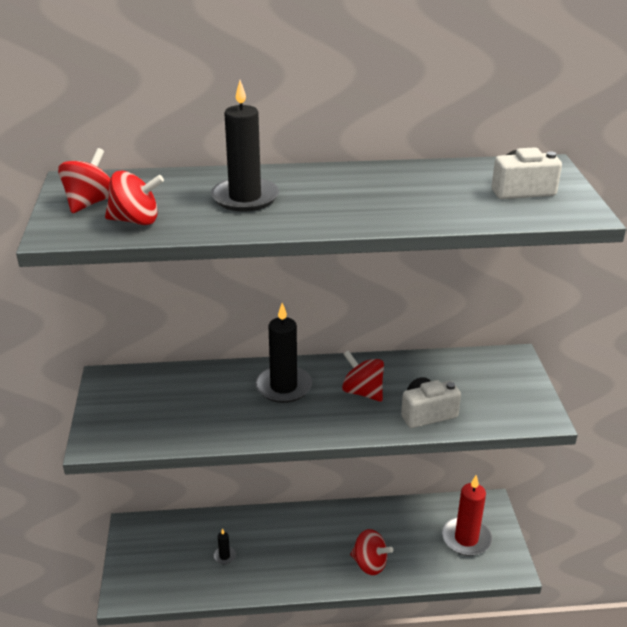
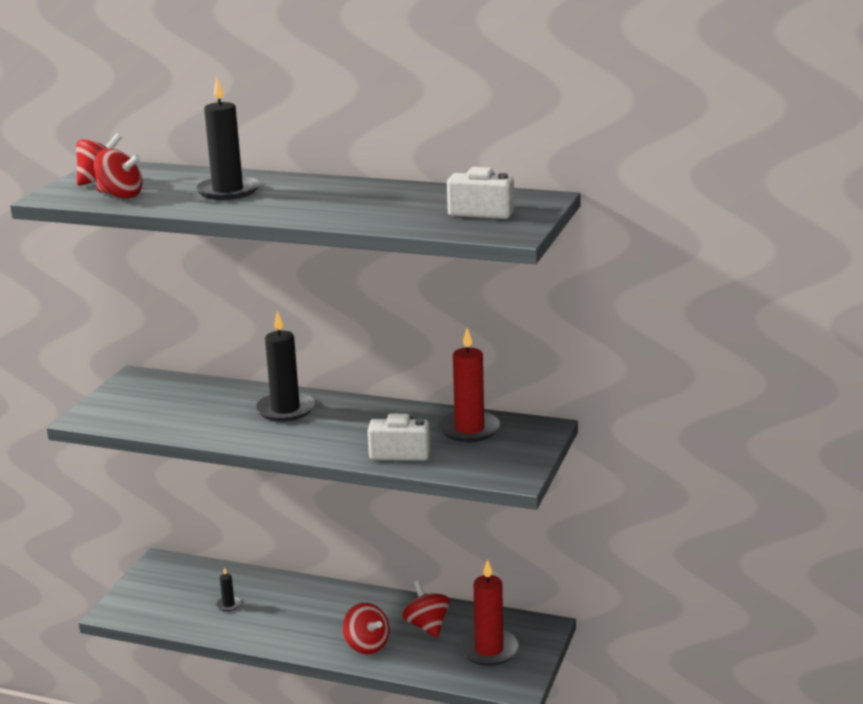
camera: 25 degrees right, 10 degrees down
red spinning top [342,351,384,402] -> red spinning top moved to [402,580,450,638]
none -> red candle [438,328,501,442]

